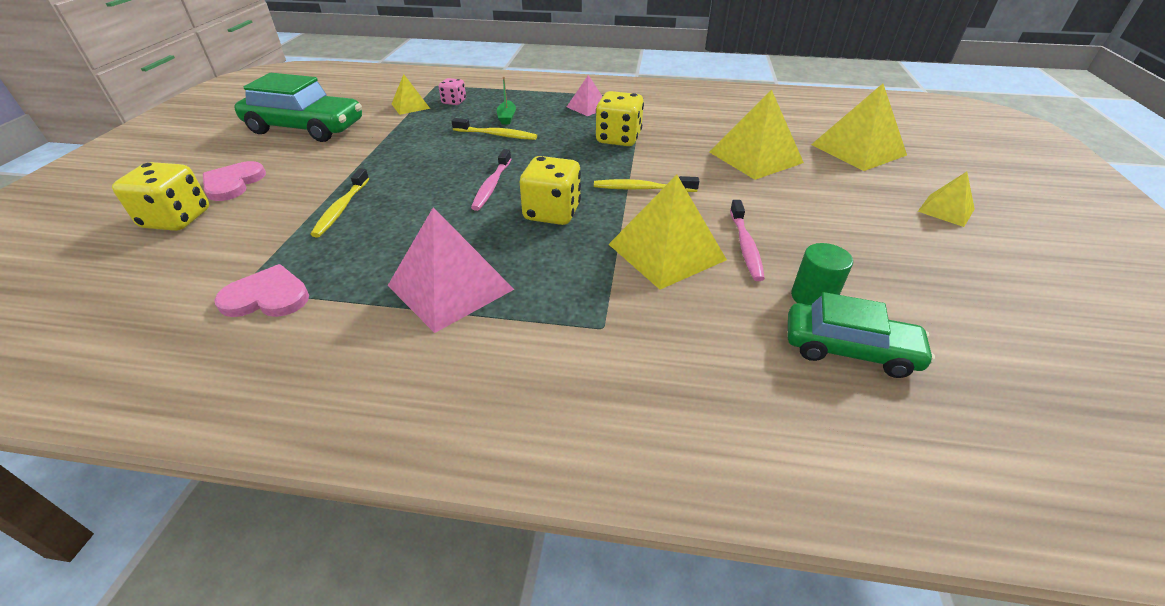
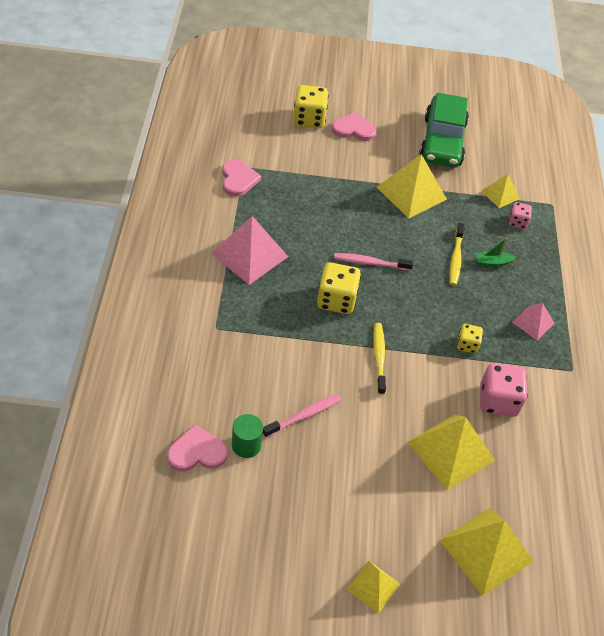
camera: 80 degrees right, 10 degrees up
yellow toothbrush [310,168,369,238] -> none
yellow dice [596,91,644,146] -> yellow dice [457,324,483,353], size x0.56
yellow pyramid [609,175,727,290] -> yellow pyramid moved to [377,154,447,218]
pink toothbrush [730,200,765,281] -> pink toothbrush turned 150 degrees clockwise [263,394,342,438]
green car [788,292,935,378] -> pink heart [167,424,228,472]
none -> pink dice [480,363,528,417]

